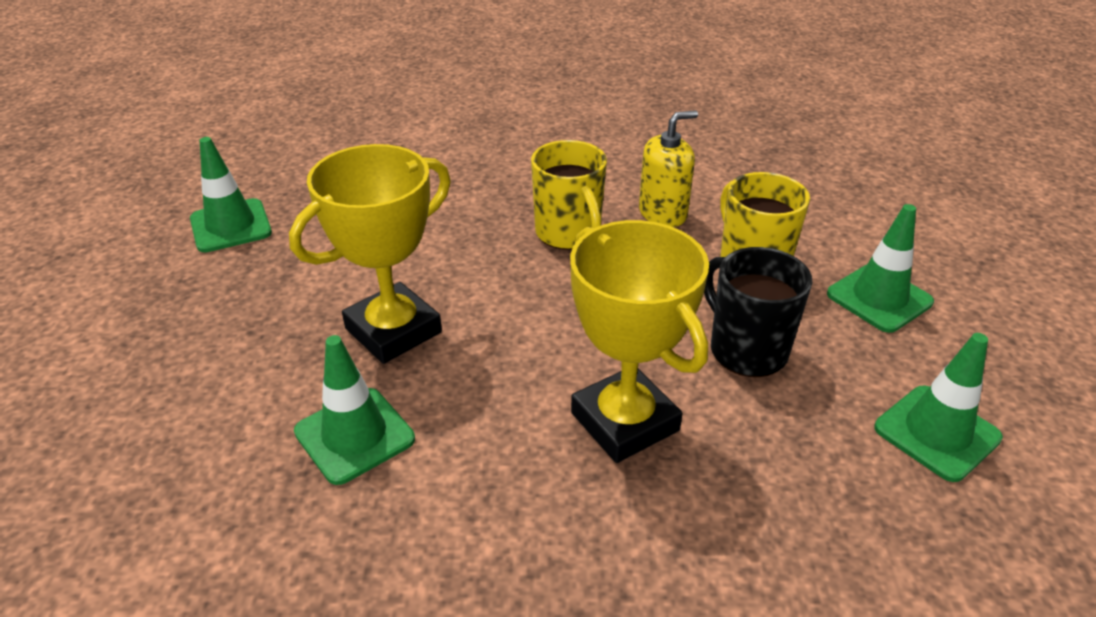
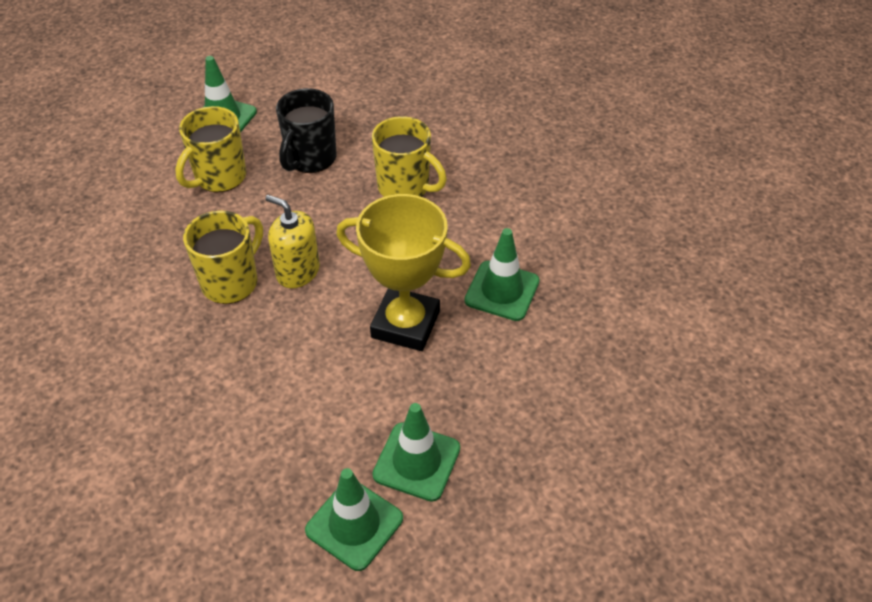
camera: 120 degrees left, 10 degrees up
yellow trophy [570,220,709,463] -> yellow mug [372,116,447,197]
yellow soap dispenser [639,111,698,227] -> yellow soap dispenser moved to [265,195,320,288]
green traffic cone [874,333,1003,482] -> green traffic cone moved to [372,403,460,502]

